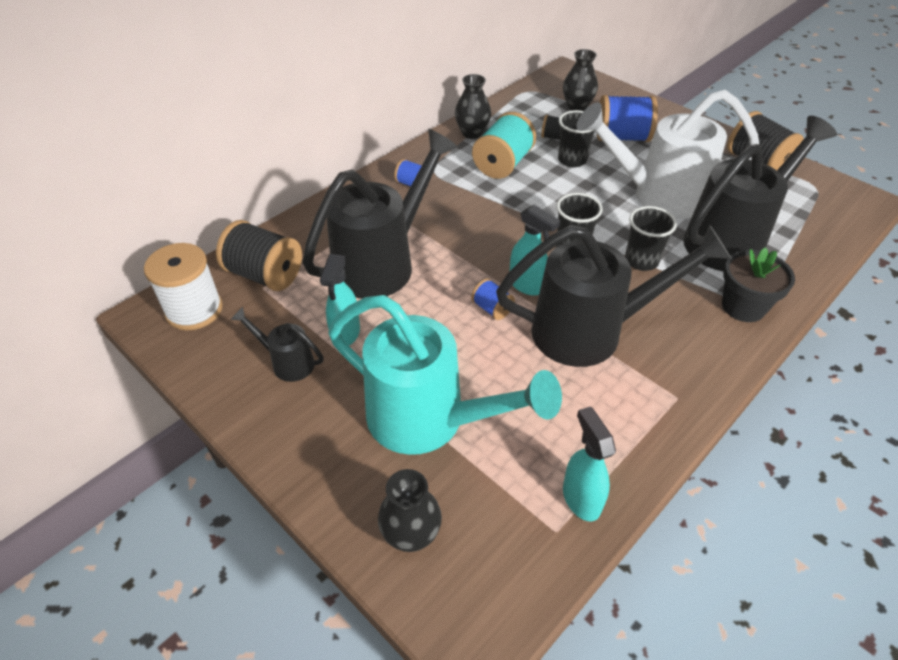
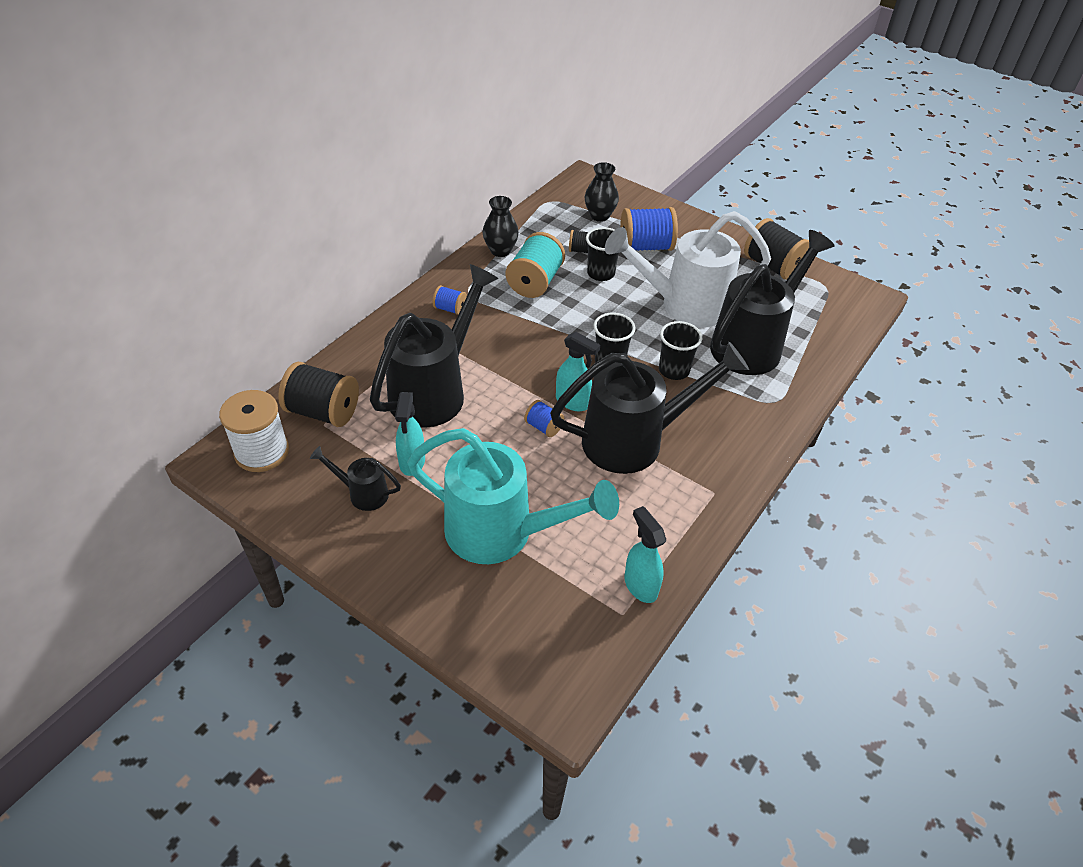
camera: 10 degrees left, 0 degrees up
black vase [378,469,442,552] -> none
black flower pot [722,247,795,322] -> none

